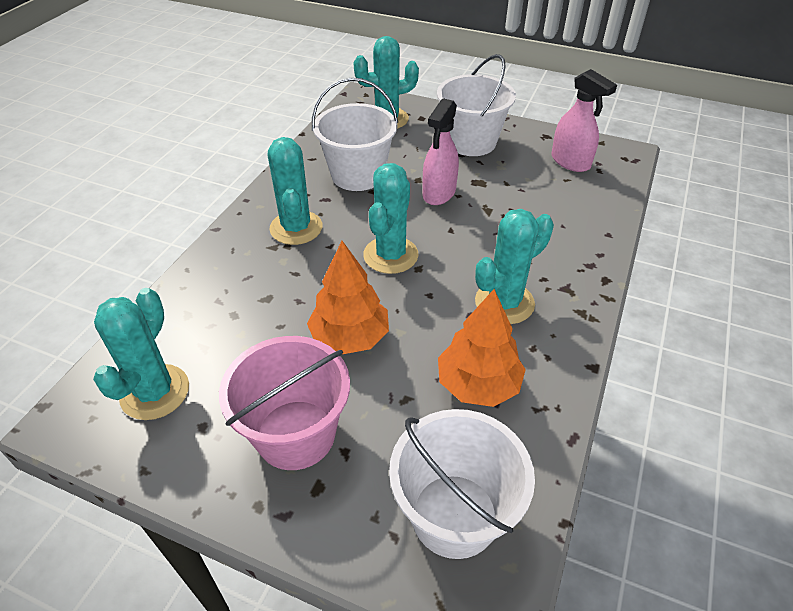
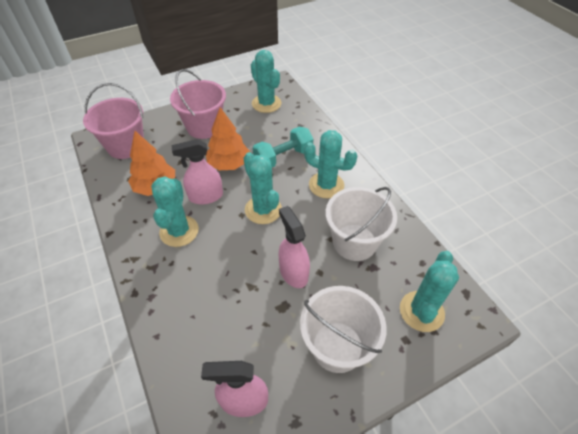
camera: 130 degrees right, 5 degrees up
white bucket [389,409,535,559] -> pink bucket [83,83,144,159]
none -> pink spray bottle [172,139,223,204]
none -> turquoise dumbbell [253,127,313,167]

